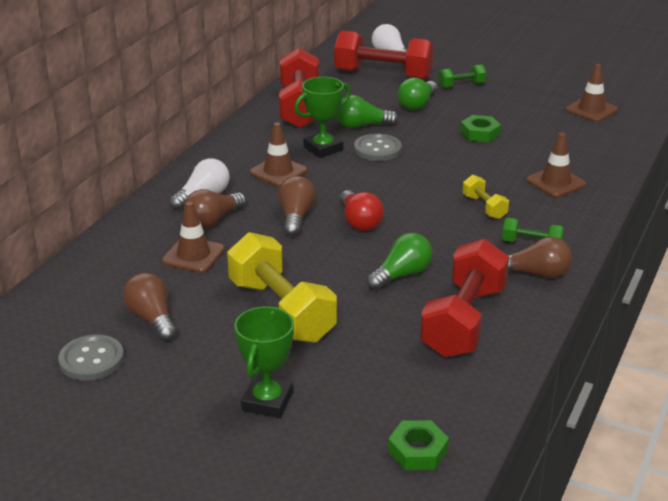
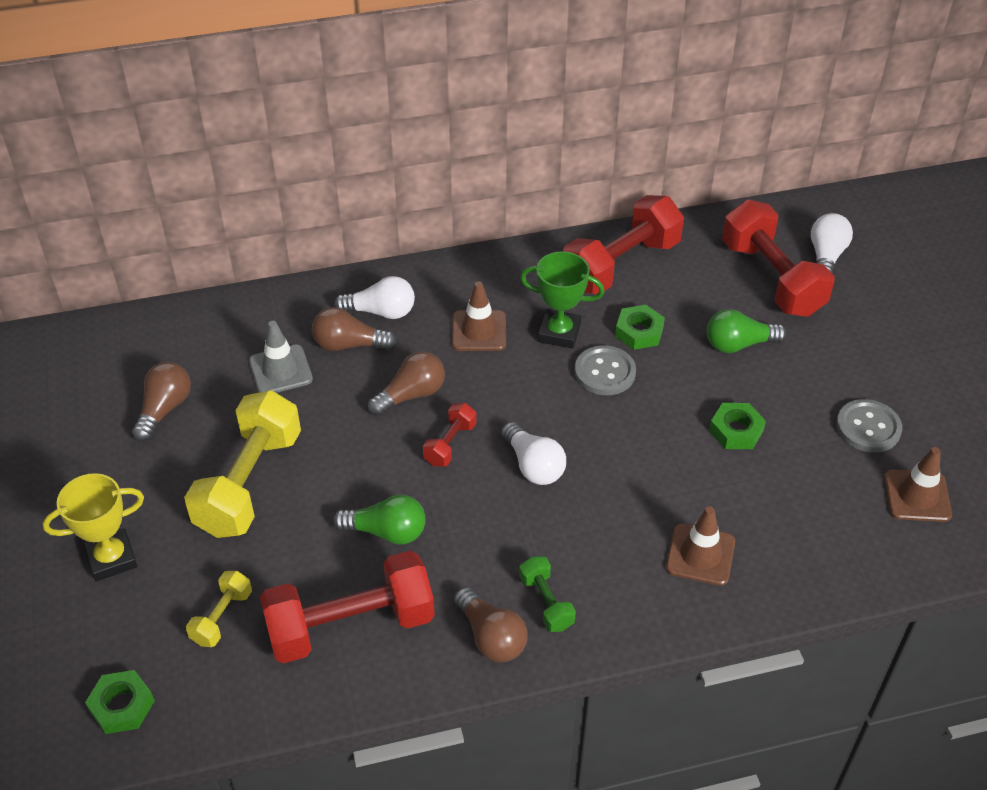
camera: 50 degrees right, 15 degrees up
grey button [58,335,124,381] -> grey button moved to [836,399,902,452]
brown traffic cone [162,202,225,273] -> grey traffic cone [249,321,313,393]
green trophy [234,306,294,418] -> yellow trophy [43,473,144,581]
green light bulb [336,95,398,129] -> green nut [615,305,665,350]
red light bulb [339,190,384,231] -> red dumbbell [423,403,477,467]
green dumbbell [438,64,486,88] -> none
yellow dumbbell [463,175,509,219] -> yellow dumbbell moved to [186,571,252,647]
none -> white light bulb [501,422,566,485]

